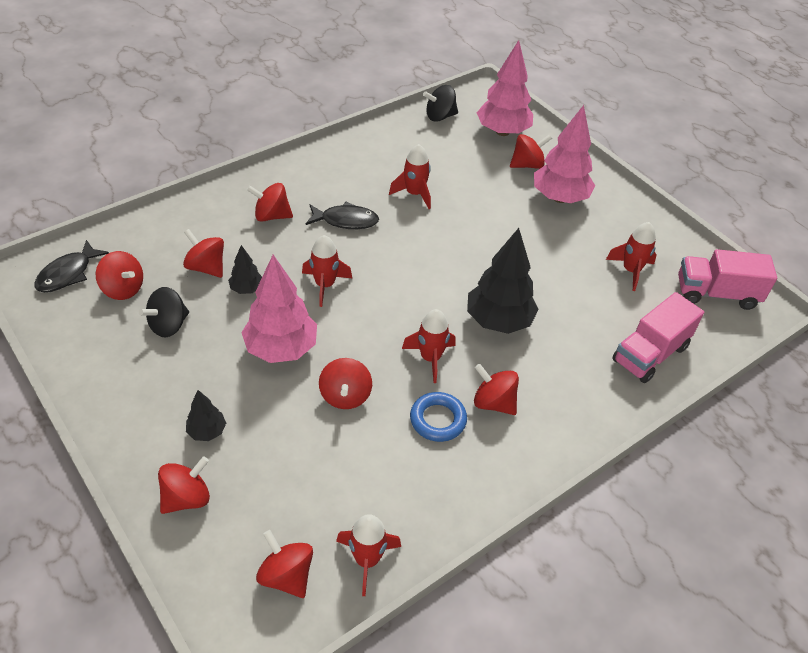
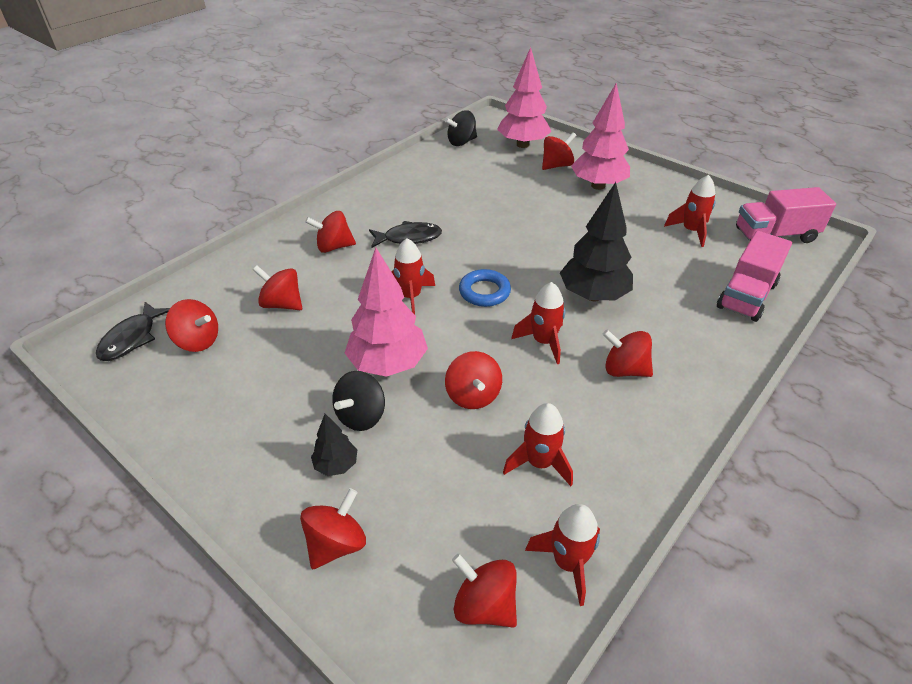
camera: 10 degrees left, 5 degrees down
black spinning top [139,287,189,337] -> black spinning top moved to [332,371,385,431]
black tree [228,245,262,294] -> none
red rocket [389,144,431,209] -> red rocket moved to [503,403,573,486]
blue ring [410,392,467,442] -> blue ring moved to [459,269,511,307]

